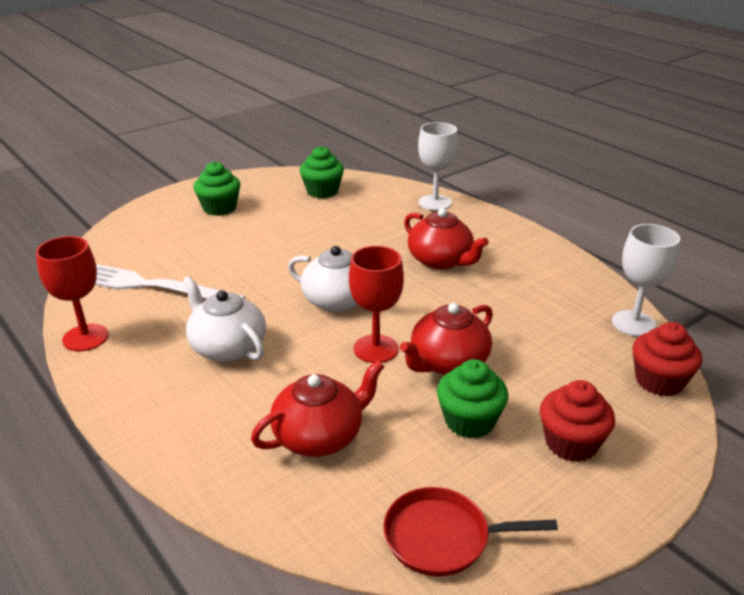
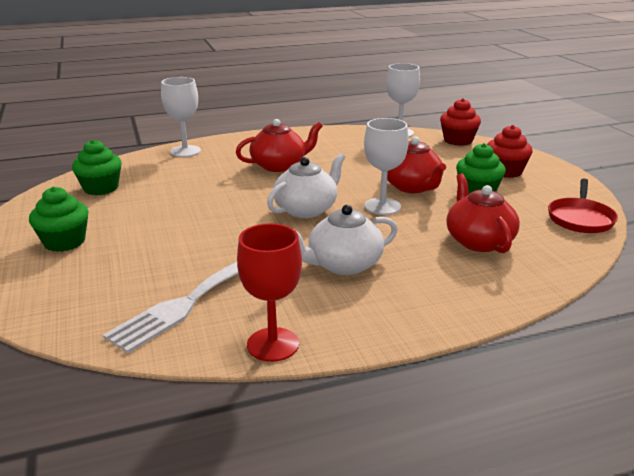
camera: 70 degrees left, 5 degrees down
red goblet [349,246,404,363] -> white goblet [364,118,409,215]

